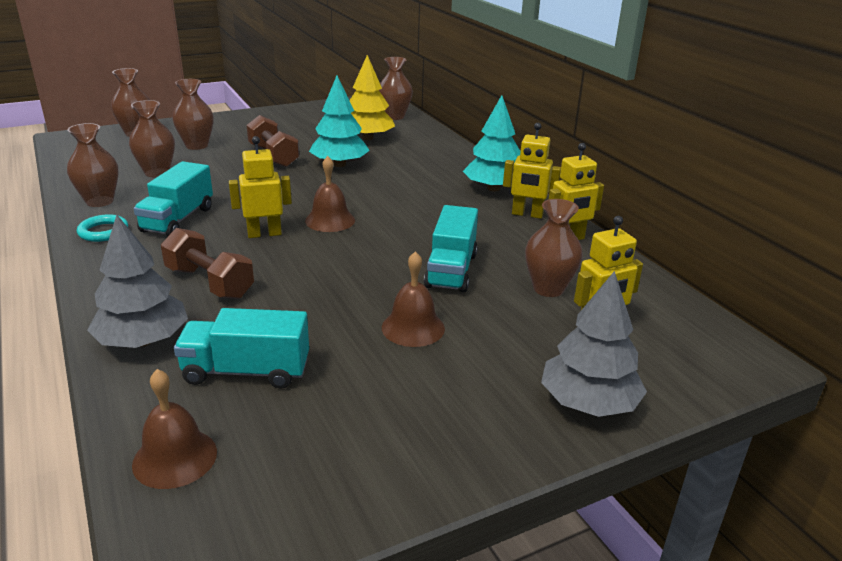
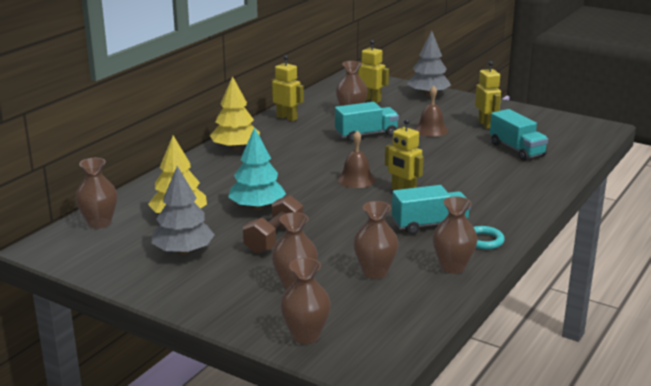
camera: 120 degrees left, 5 degrees down
grey tree [87,215,188,348] -> grey tree moved to [152,166,215,255]
brown bell [132,369,217,489] -> none
brown dumbbell [161,228,254,299] -> none
turquoise tree [463,95,521,191] -> yellow tree [210,76,260,151]
yellow robot [503,123,561,219] -> yellow robot moved to [475,61,501,129]

